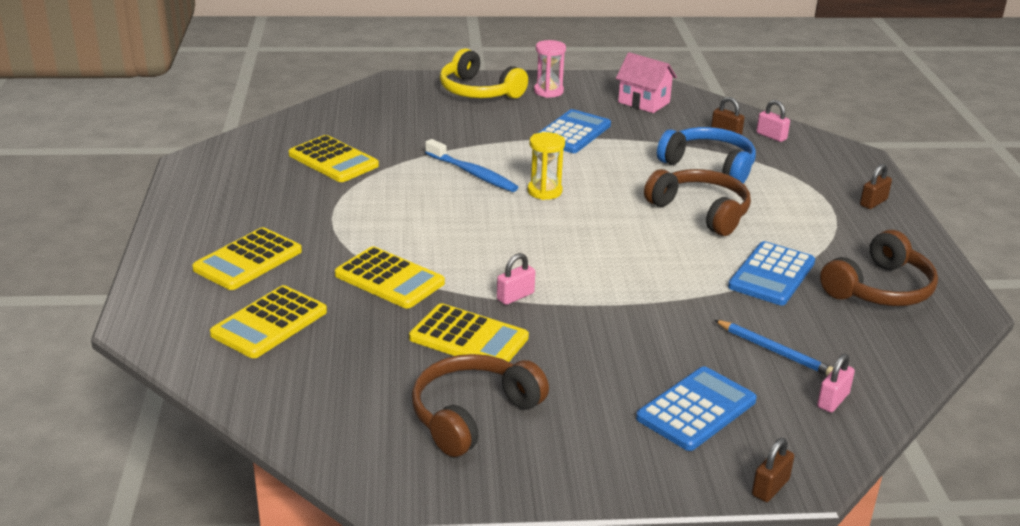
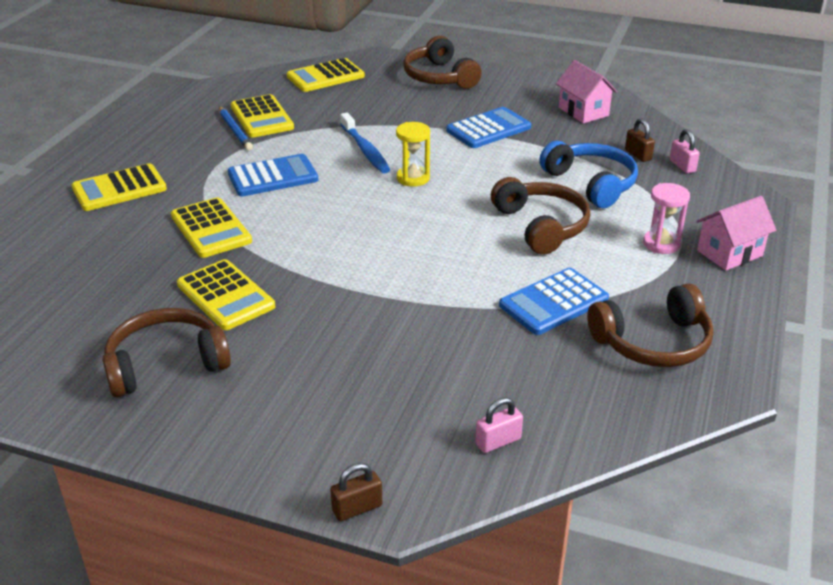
camera: 25 degrees right, 5 degrees up
yellow calculator [210,285,327,358] -> yellow calculator moved to [287,58,365,92]
yellow headphones [440,48,528,99] -> brown headphones [403,36,482,89]
pink padlock [497,253,535,305] -> none
pink hourglass [534,40,566,98] -> pink hourglass moved to [643,183,690,254]
blue calculator [636,366,757,451] -> blue calculator moved to [228,154,318,196]
blue pencil [714,320,833,376] -> blue pencil moved to [219,106,253,150]
brown padlock [860,164,892,209] -> pink house [696,196,776,271]

